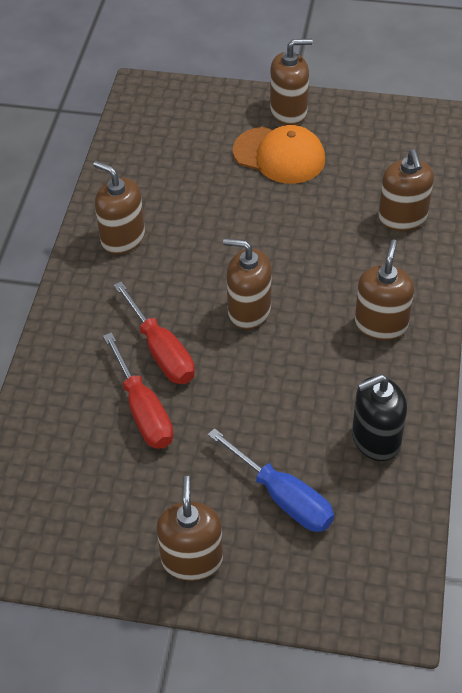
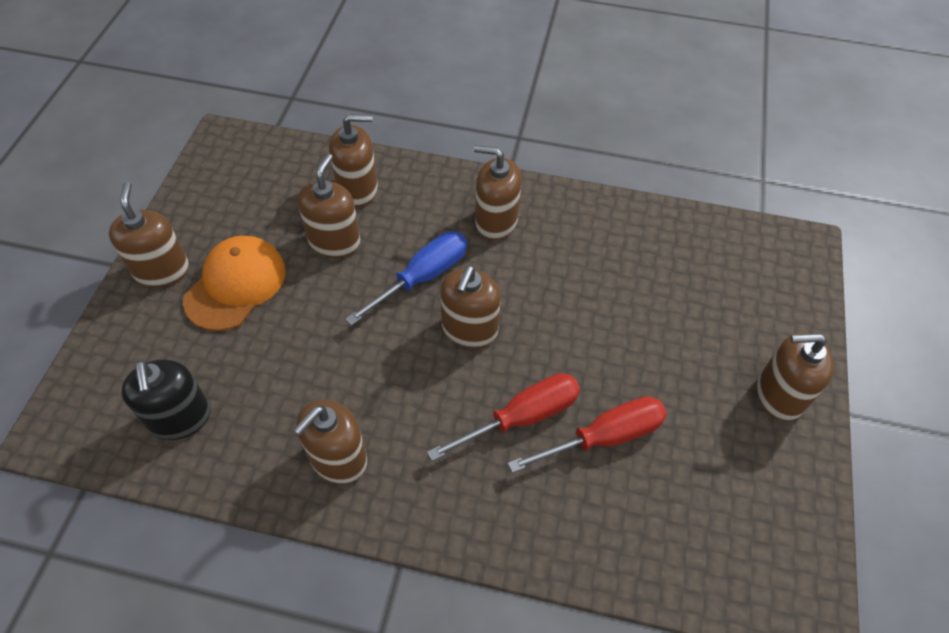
camera: 90 degrees left, 5 degrees up
blue screwdriver [208,428,334,532] -> blue screwdriver moved to [346,231,467,325]
black soap dispenser [352,374,407,461] -> black soap dispenser moved to [121,359,211,440]
none -> brown soap dispenser [298,154,361,258]

